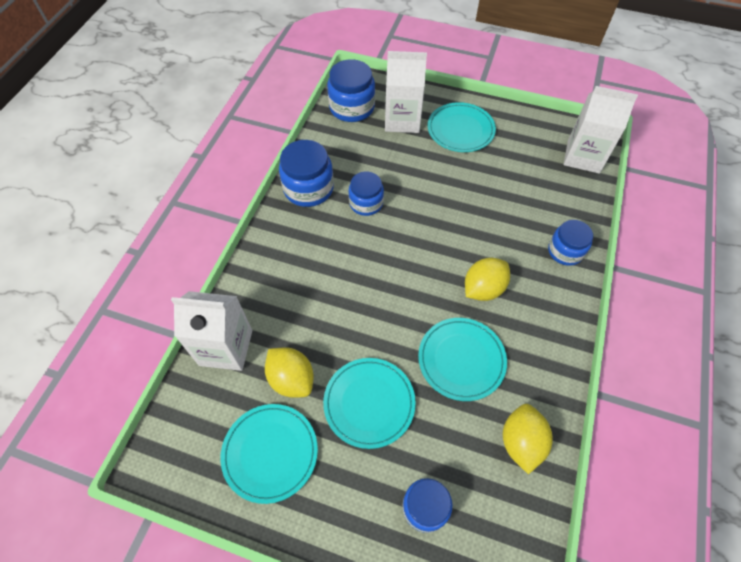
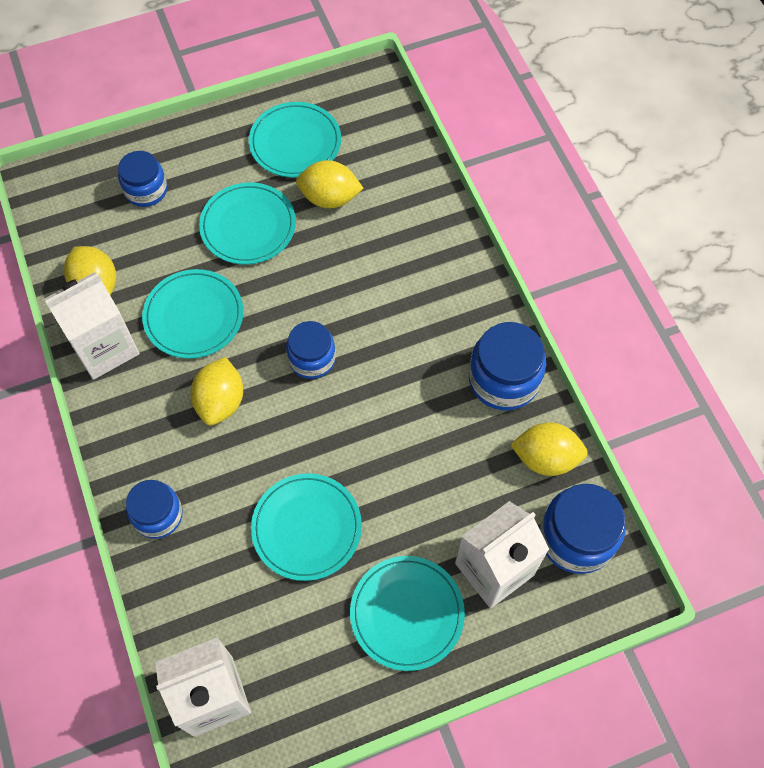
camera: 140 degrees right, 5 degrees up
white carton [171,291,252,371] -> white carton moved to [44,272,140,380]
blue jar [349,171,384,216] -> blue jar moved to [286,321,336,379]
none -> turquoise plate [251,473,362,581]
none -> yellow lemon [510,422,588,476]

